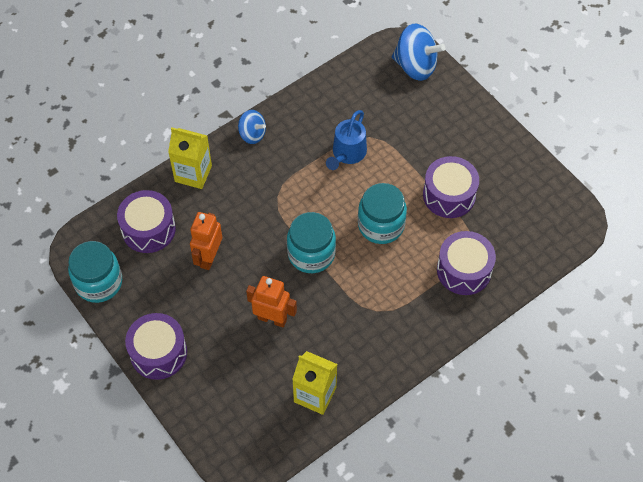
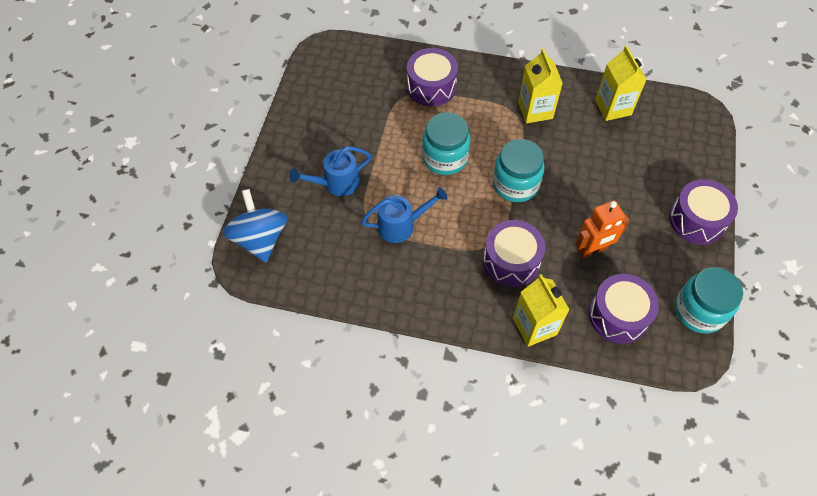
camera: 130 degrees left, 0 degrees up
blue spinning top [238,110,266,144] -> none
orange robot [246,276,297,328] -> none
purple drum [423,156,479,218] -> purple drum moved to [483,220,545,287]
none -> blue watering can [289,147,371,196]
none -> yellow carton [518,48,563,123]

